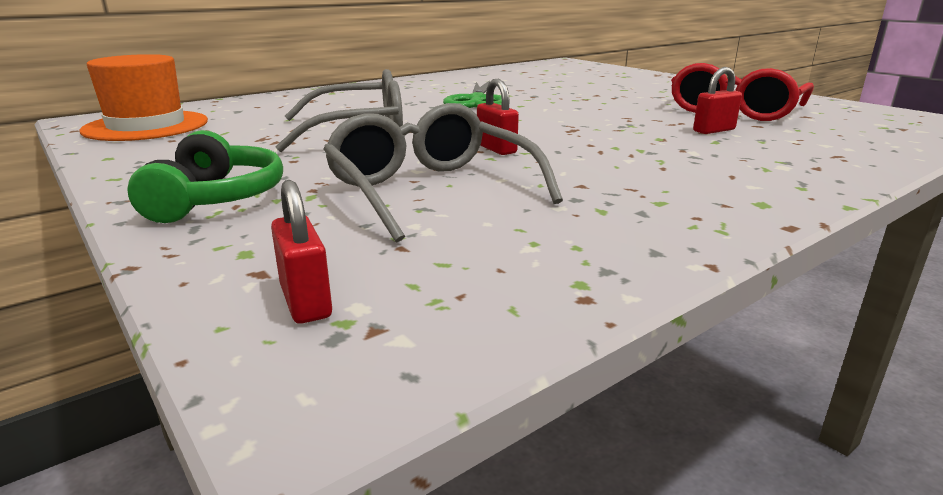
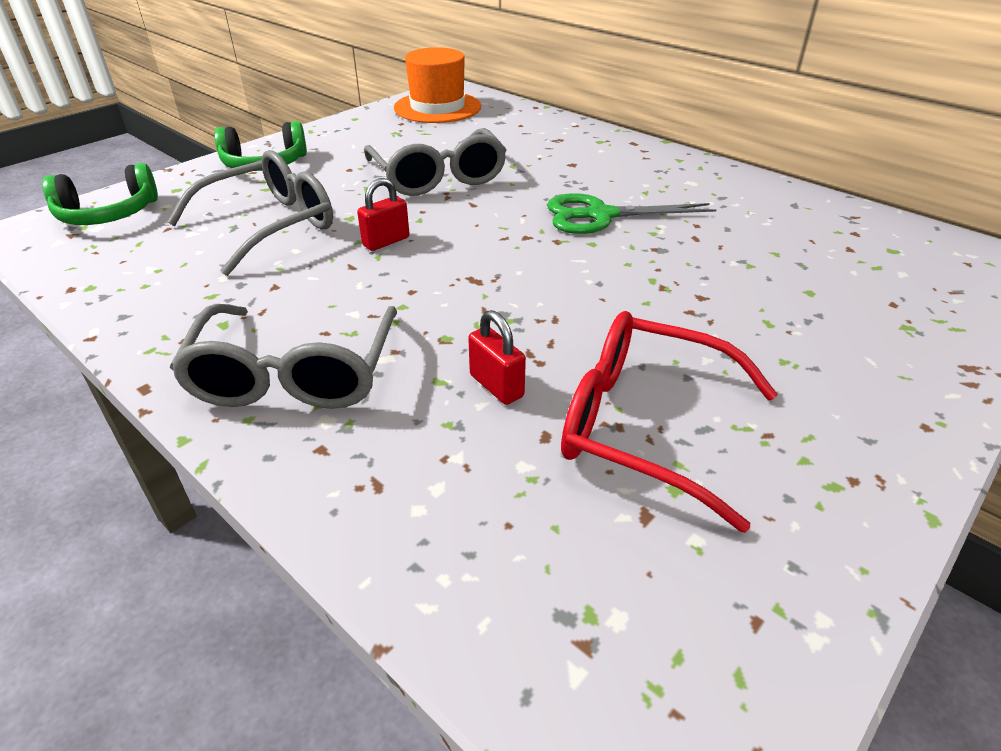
camera: 80 degrees right, 15 degrees up
red padlock [271,180,332,324] -> green headphones [42,163,158,225]
none -> grey glasses [170,304,397,409]

